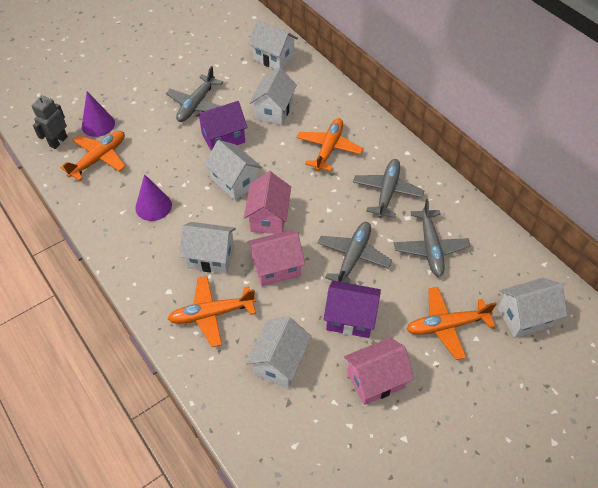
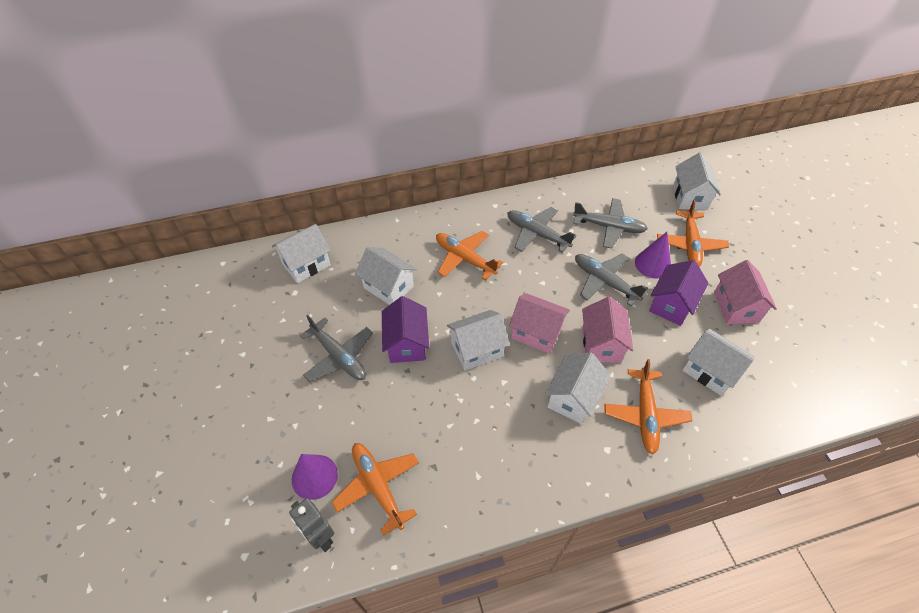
camera: 70 degrees left, 0 degrees up
purple cone [135,174,172,221] -> purple cone moved to [635,232,671,279]

